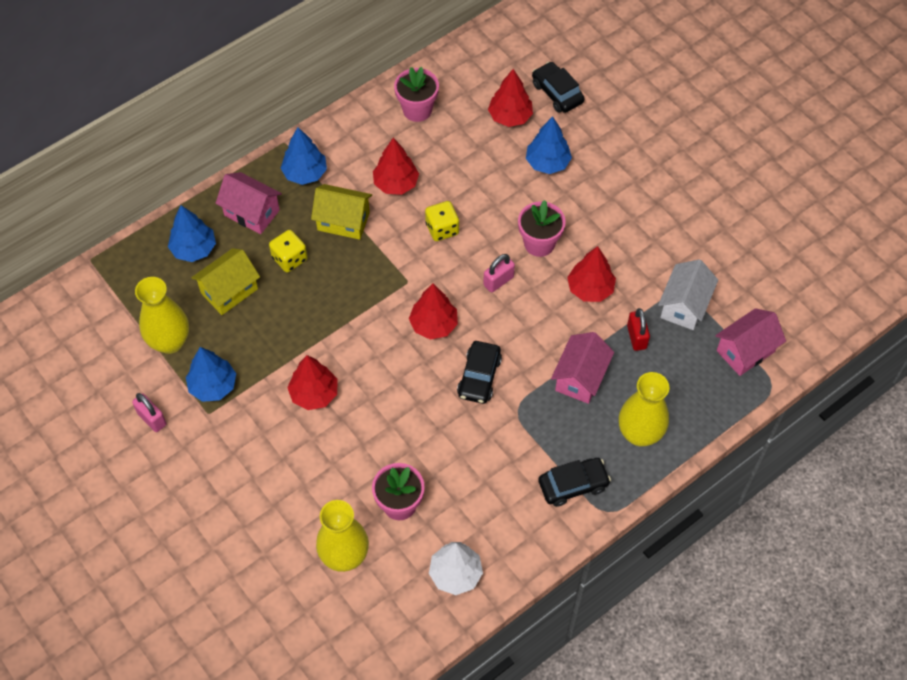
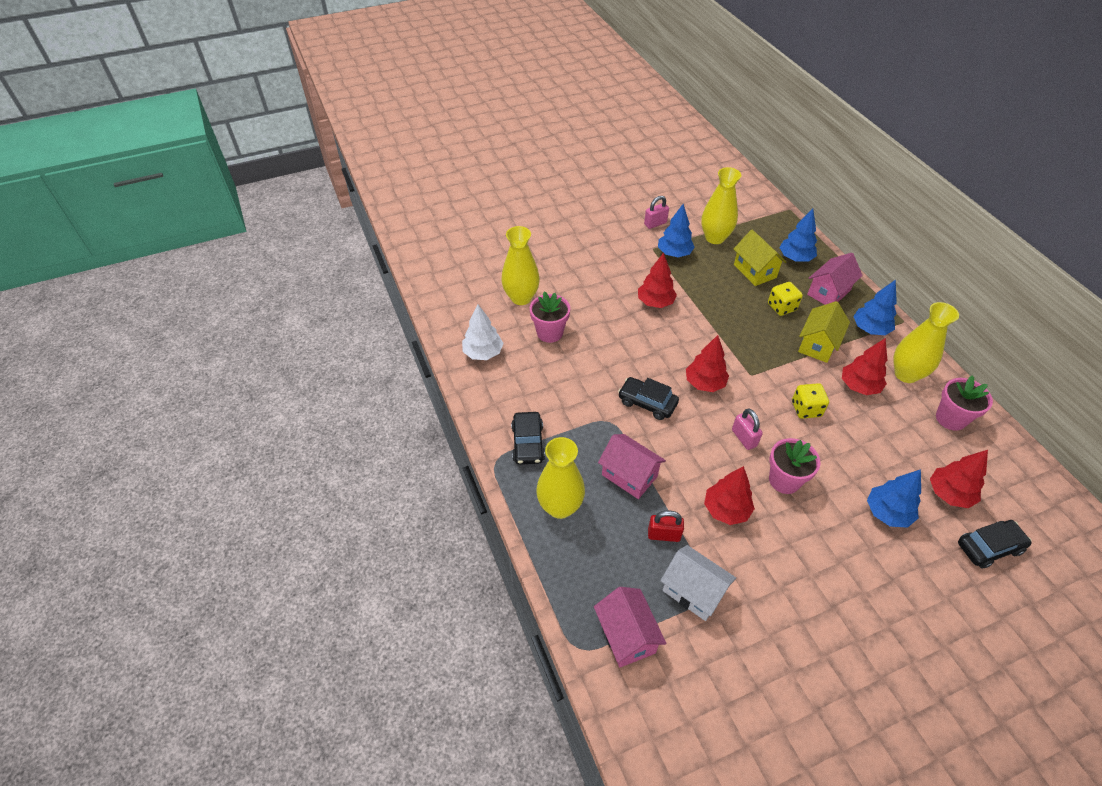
camera: 105 degrees right, 10 degrees down
none -> yellow vase [893,302,959,383]

